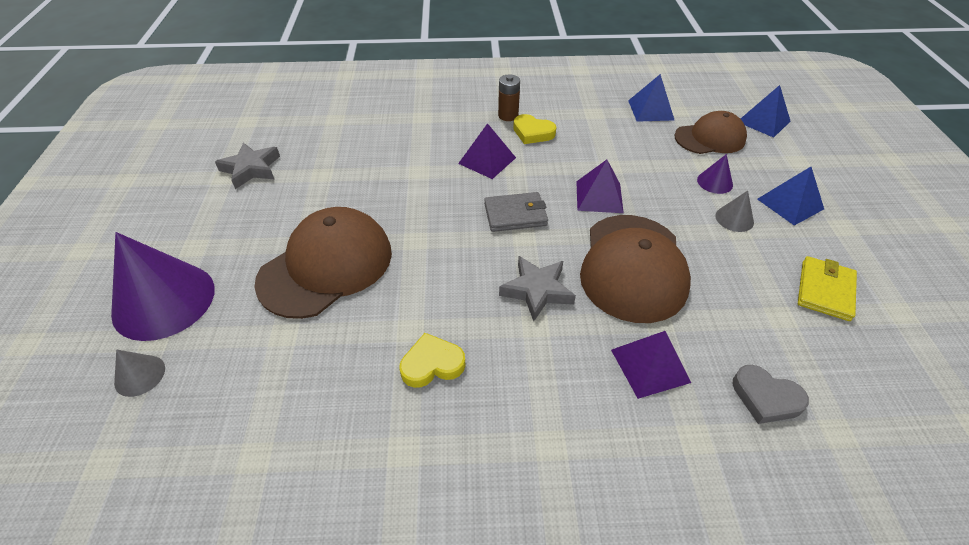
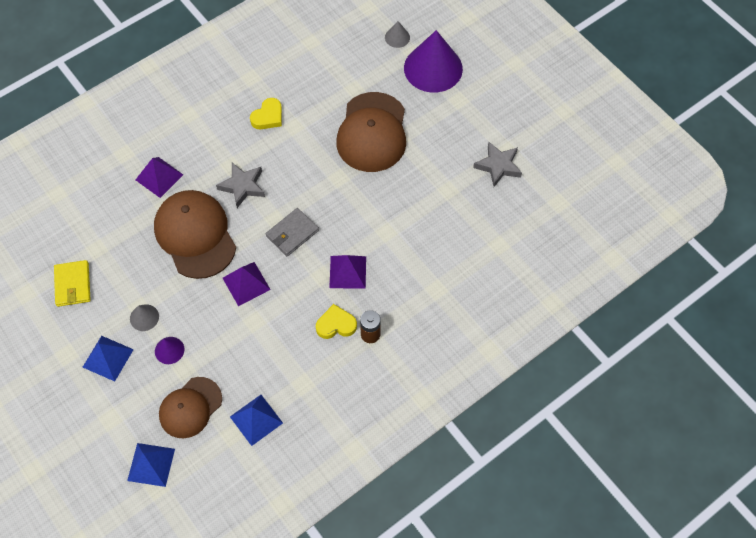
camera: 145 degrees right, 15 degrees up
grey heart [733,365,809,424] -> none

